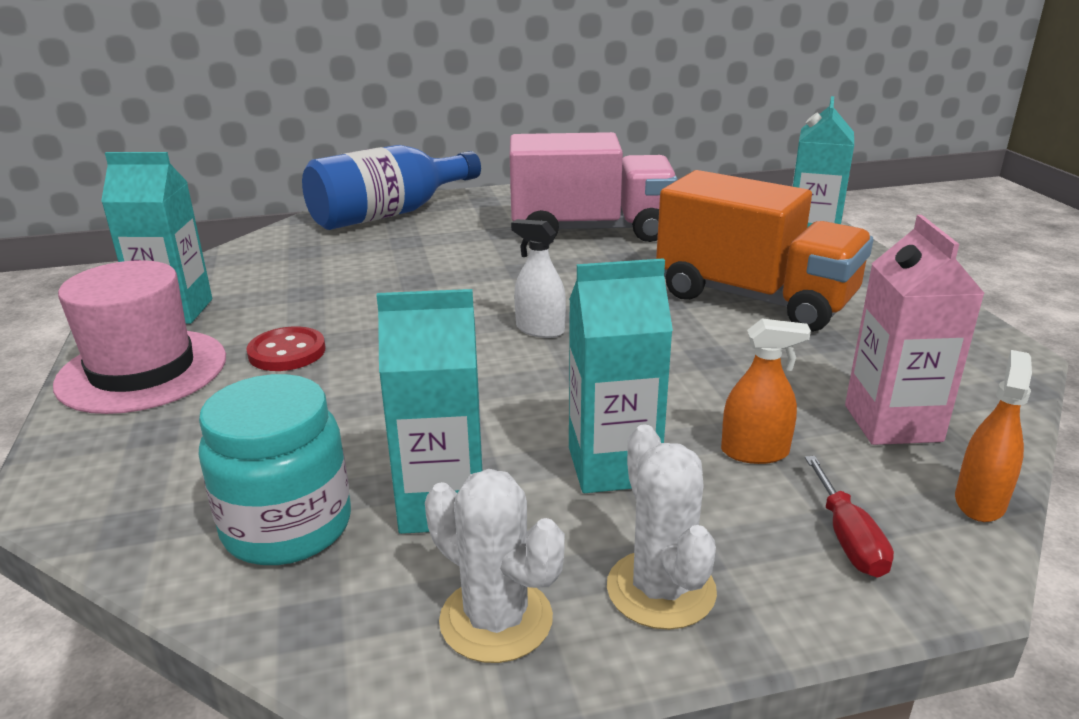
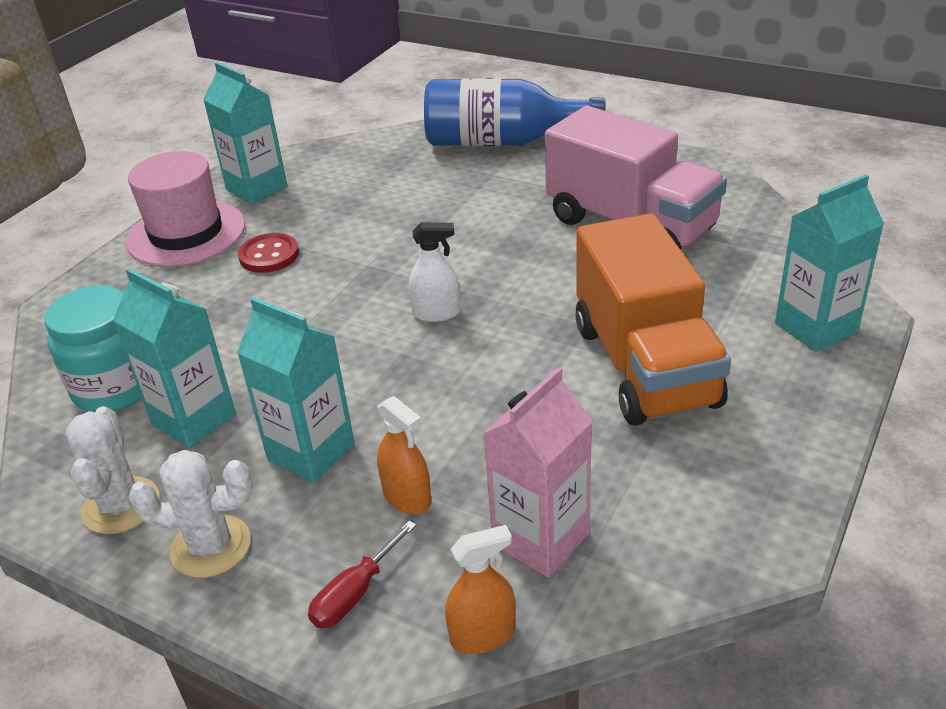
camera: 45 degrees right, 10 degrees up
white spray bottle [511,219,566,338] -> white spray bottle turned 105 degrees clockwise [409,222,461,322]
white cactus [607,424,717,630] -> white cactus turned 60 degrees clockwise [129,450,252,578]

